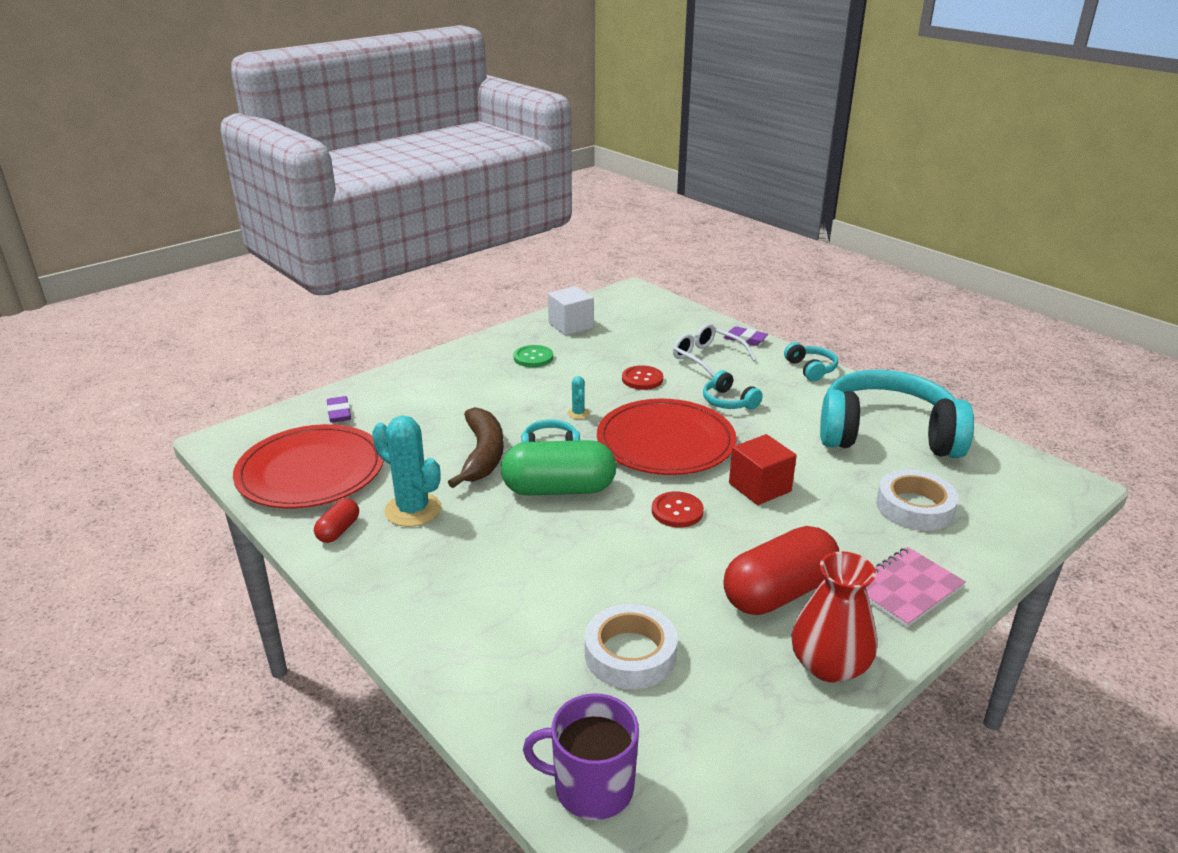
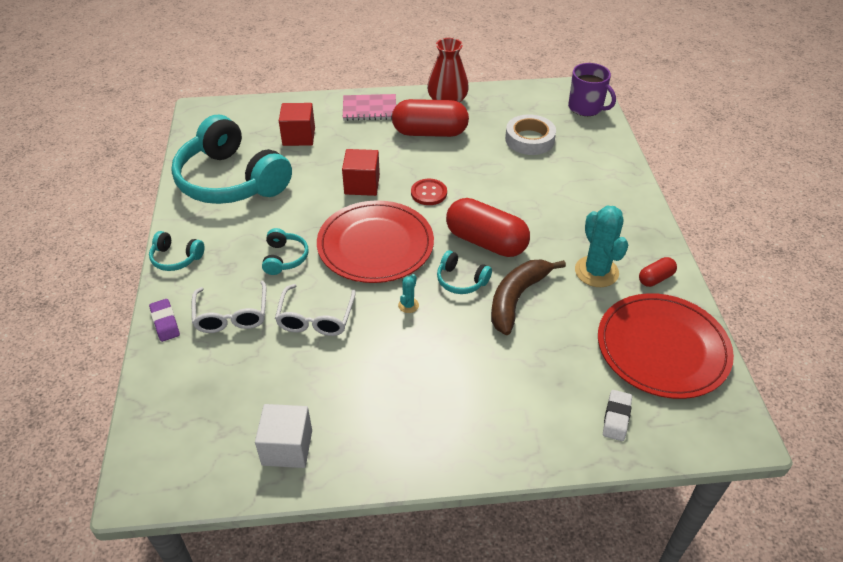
camera: 145 degrees left, 15 degrees up
purple eraser [327,396,351,423] -> white eraser [603,390,632,441]
green capsule [501,440,616,496] -> red capsule [446,198,530,257]
green button [513,345,553,367] -> none
red button [622,365,663,390] -> white glasses [275,284,356,336]
turquoise headphones [784,342,838,381] -> turquoise headphones turned 90 degrees counterclockwise [149,231,205,271]
white tape [876,469,959,531] -> red cube [279,103,315,146]

